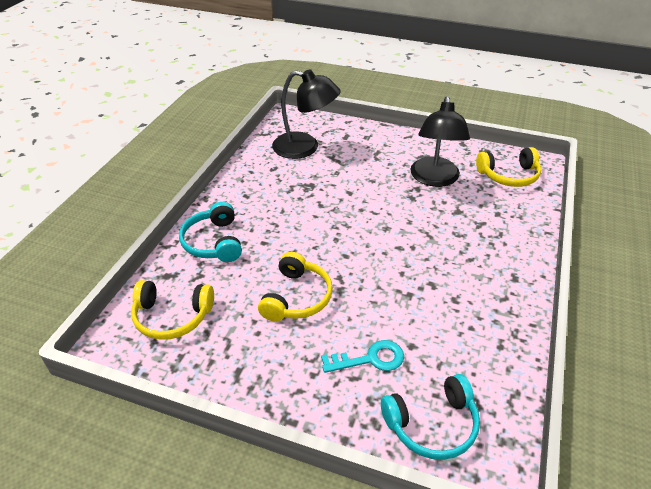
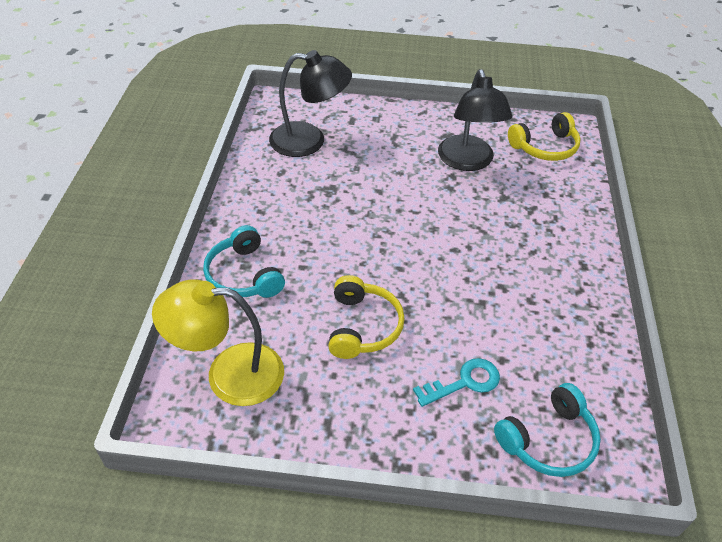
camera: 15 degrees left, 5 degrees up
yellow headphones [131,280,214,340] -> yellow lamp [152,279,284,406]

